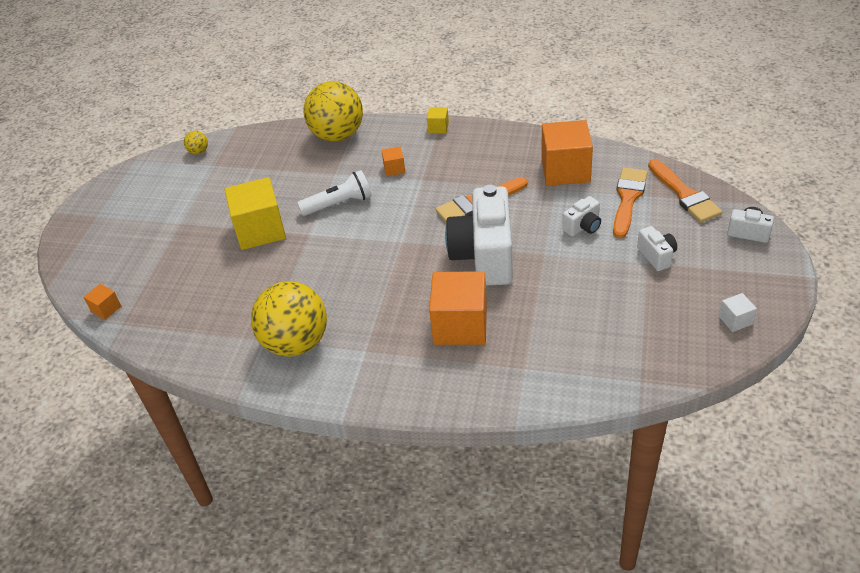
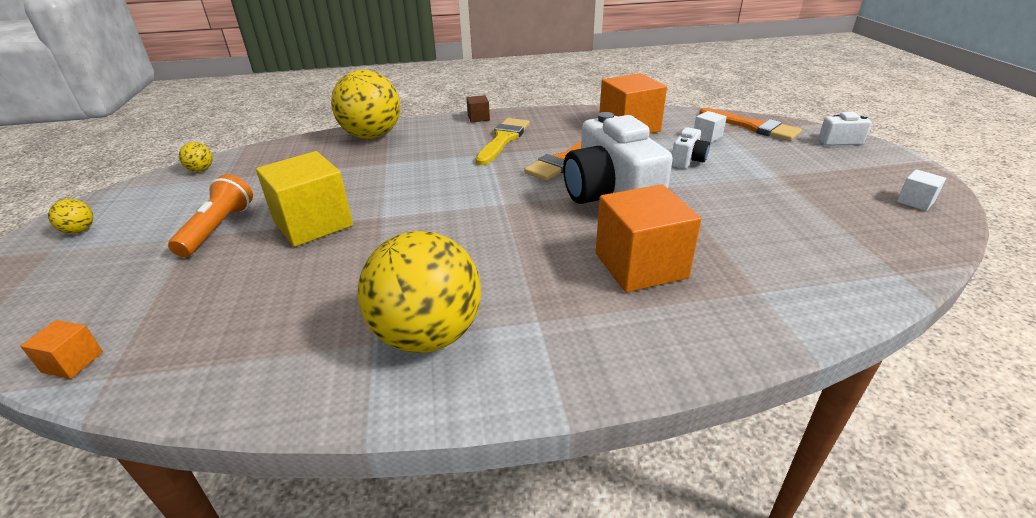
camera: 25 degrees left, 10 degrees down
white flashlight [297,170,372,216] -> none
orange cube [381,146,405,176] -> none
yellow cube [427,107,449,134] -> brown cube [466,95,490,122]
orange brush [613,167,648,238] -> white cube [694,111,727,143]
white camera [637,226,677,271] -> none
none -> yellow ball [48,199,93,234]
none -> orange flashlight [168,174,253,257]
none -> yellow brush [476,118,530,165]

